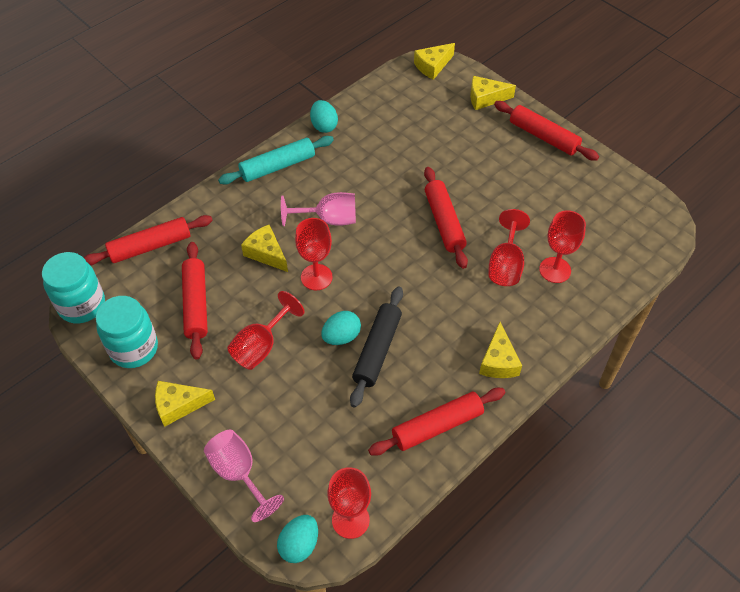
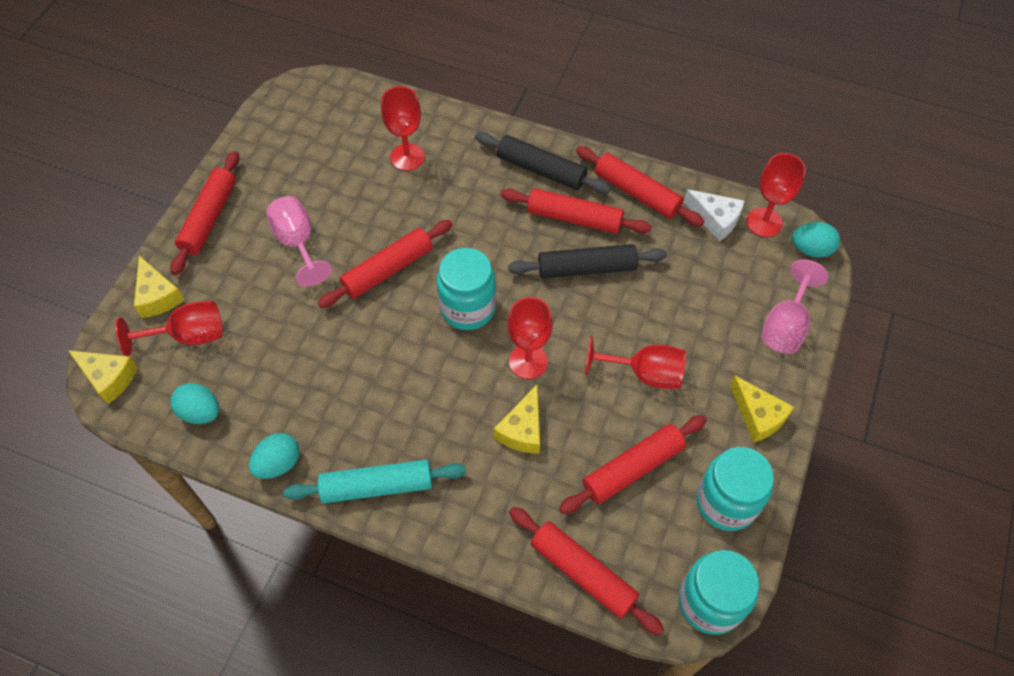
camera: 115 degrees left, 5 degrees up
turquoise rolling pin [218,136,334,184] -> turquoise rolling pin turned 45 degrees counterclockwise [283,460,466,503]
pink goblet [281,192,356,226] -> pink goblet moved to [266,196,332,286]
turquoise egg [321,311,361,345] -> turquoise egg moved to [170,383,219,424]
yellow cheese [479,322,522,378] -> black rolling pin [475,132,611,194]
red goblet [489,209,530,286] -> red goblet moved to [115,301,223,356]
none -> turquoise jar [437,248,496,330]
none -> red rolling pin [501,188,652,234]
none -> white cheese [684,189,745,241]

